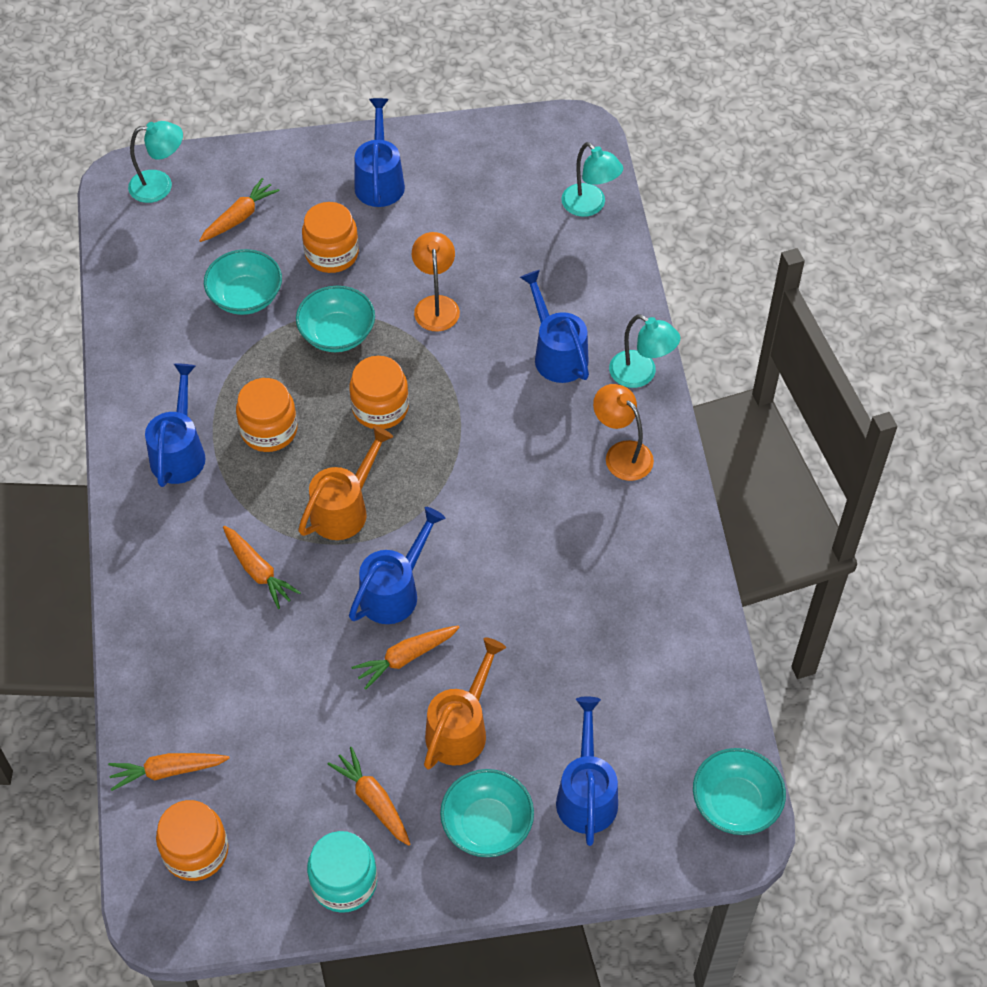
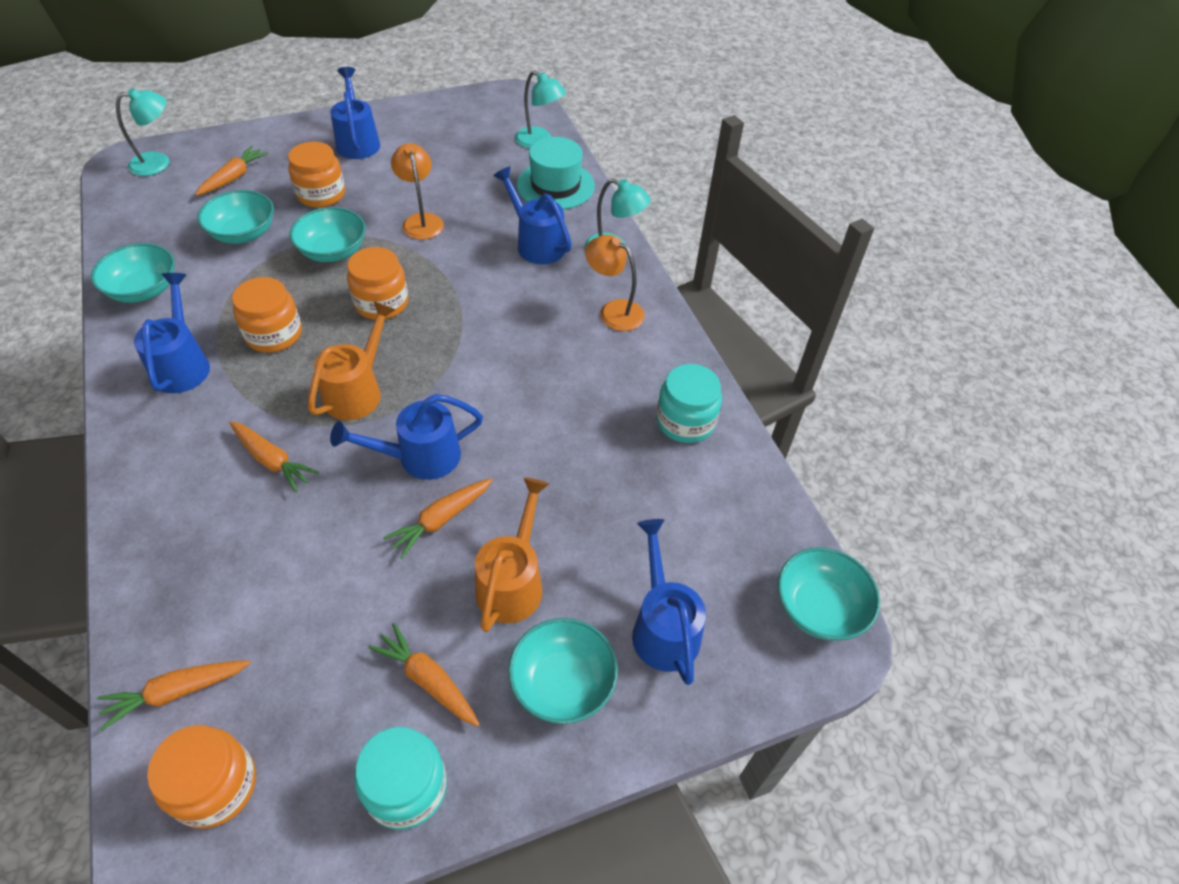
camera: 15 degrees left, 5 degrees down
blue watering can [349,507,445,624] -> blue watering can turned 135 degrees counterclockwise [330,394,483,480]
none -> turquoise bowl [91,243,175,303]
none -> turquoise hat [517,137,595,209]
none -> turquoise jar [656,364,722,443]

